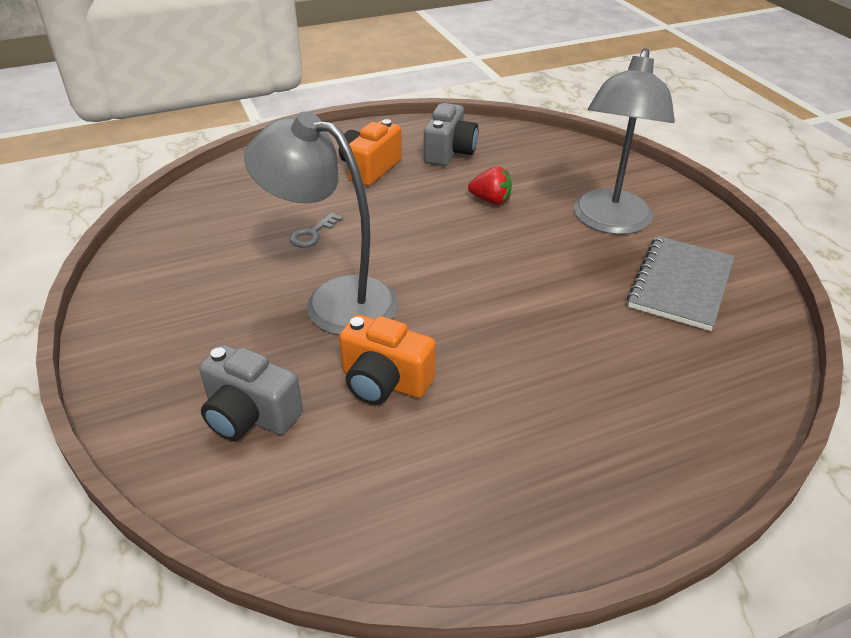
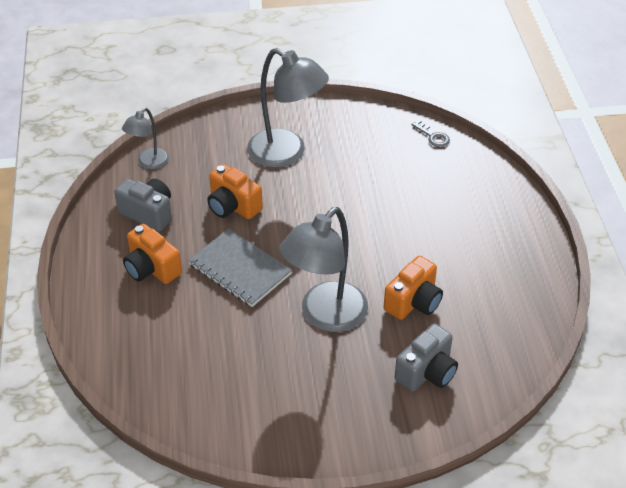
camera: 75 degrees left, 5 degrees up
grey key [289,212,343,248] -> grey key moved to [411,120,450,147]
red strawberry [468,166,512,205] -> orange camera [207,164,263,219]
grey notebook [627,236,735,331] -> grey notebook moved to [188,229,292,307]
none -> grey lamp [122,108,169,169]

